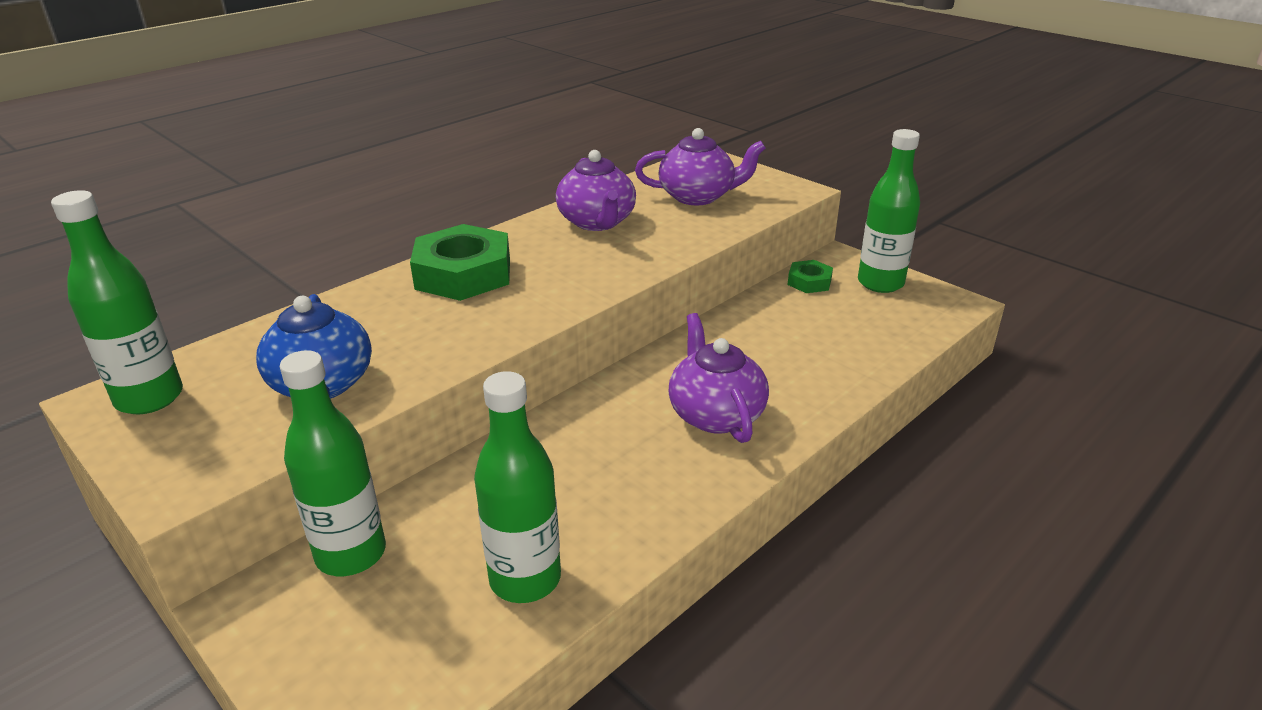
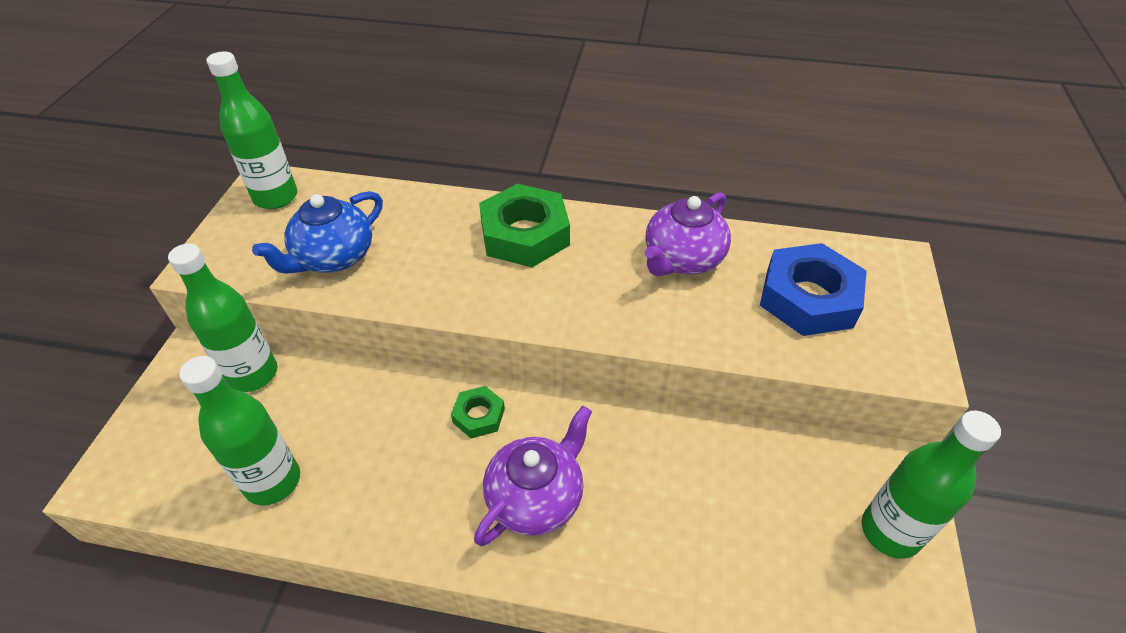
camera: 55 degrees right, 15 degrees up
purple teapot [635,128,766,205] -> blue nut [760,243,867,336]
green nut [788,260,833,293] -> green nut moved to [451,386,505,439]

